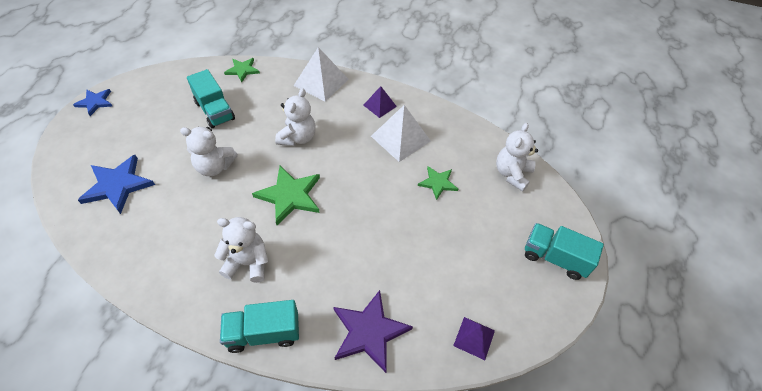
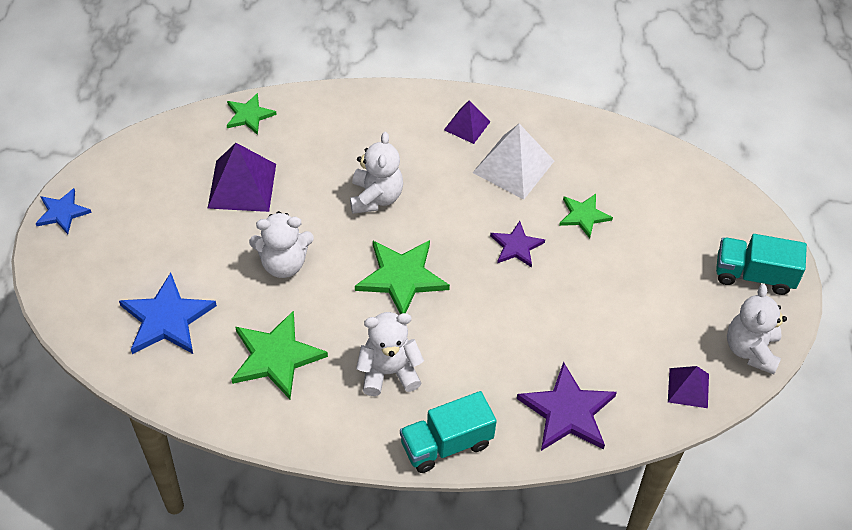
camera: 15 degrees left, 0 degrees up
turquoise truck [187,69,235,128] -> purple pyramid [207,143,276,212]
white pyramid [294,47,348,102] -> none
white teddy bear [496,123,538,192] -> white teddy bear moved to [727,284,787,375]
none -> green star [231,311,328,399]
none -> purple star [490,221,545,268]

